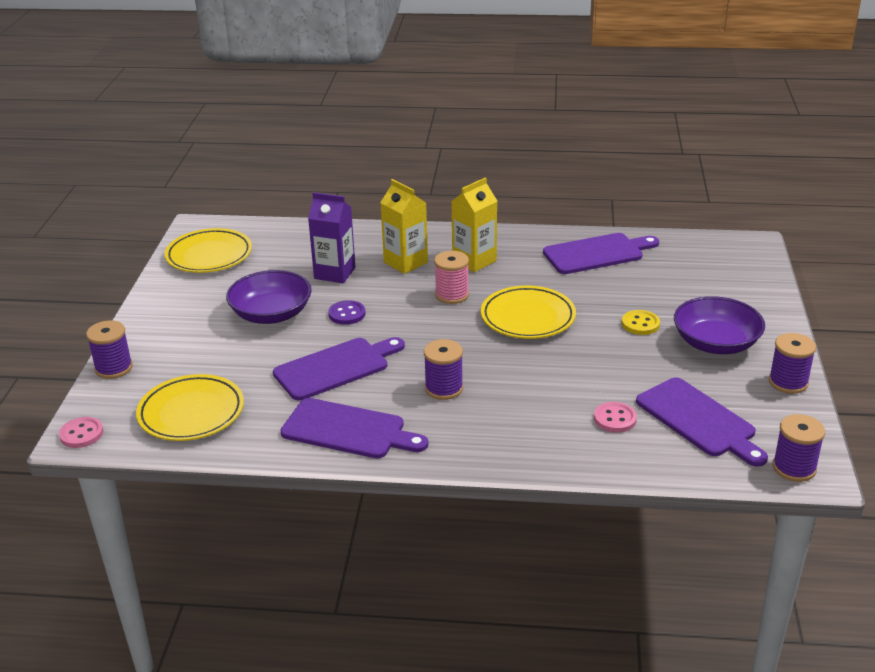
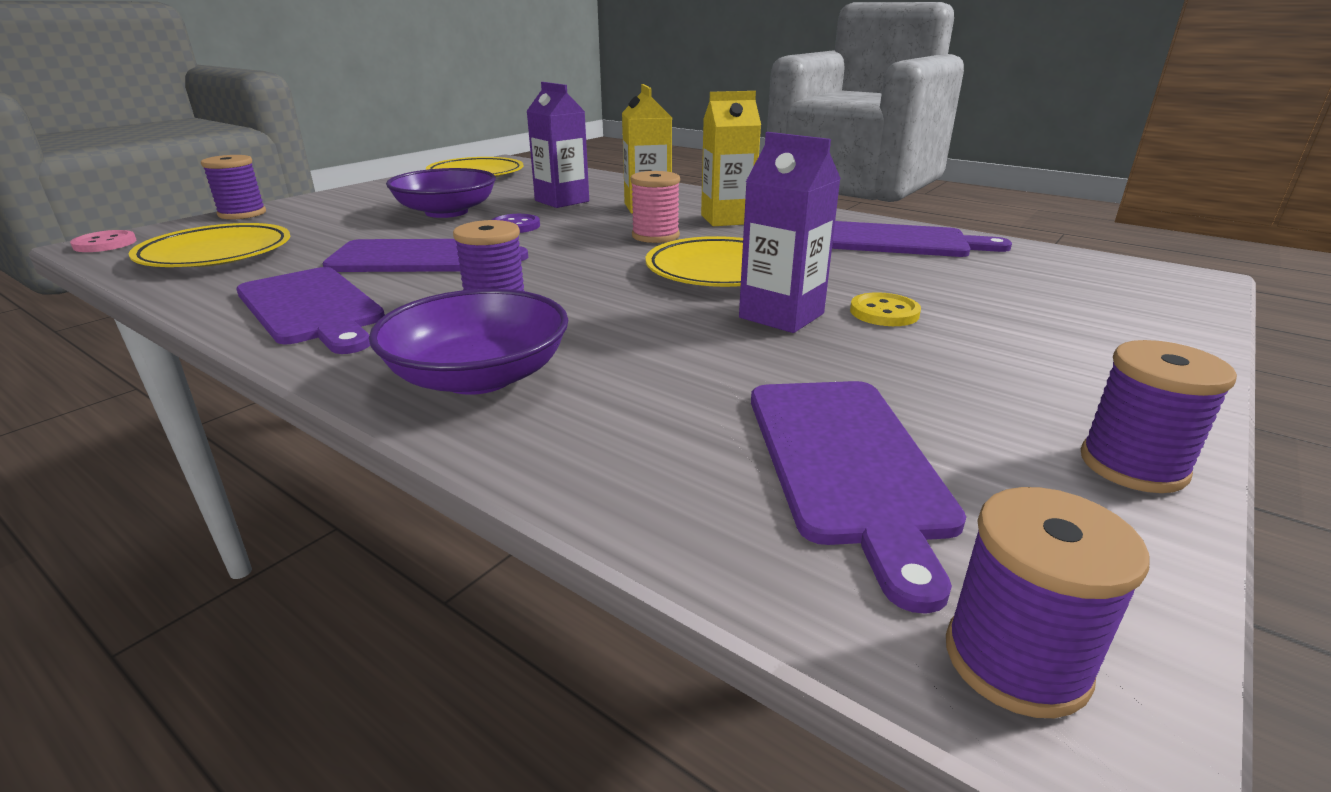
camera: 30 degrees right, 5 degrees down
pink button [594,402,637,433] -> none
purple bowl [674,296,765,354] -> purple bowl moved to [369,289,568,395]
none -> purple carton [739,132,841,333]

